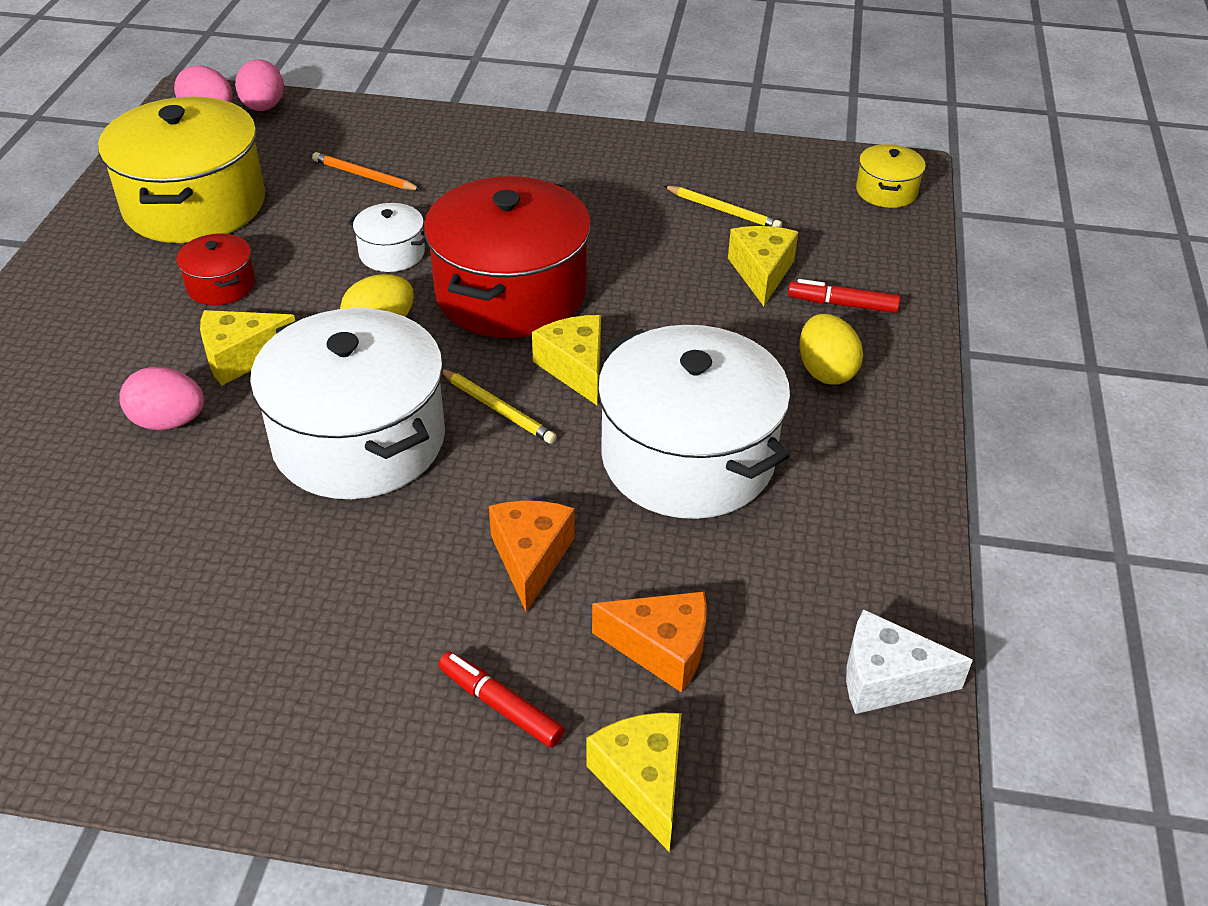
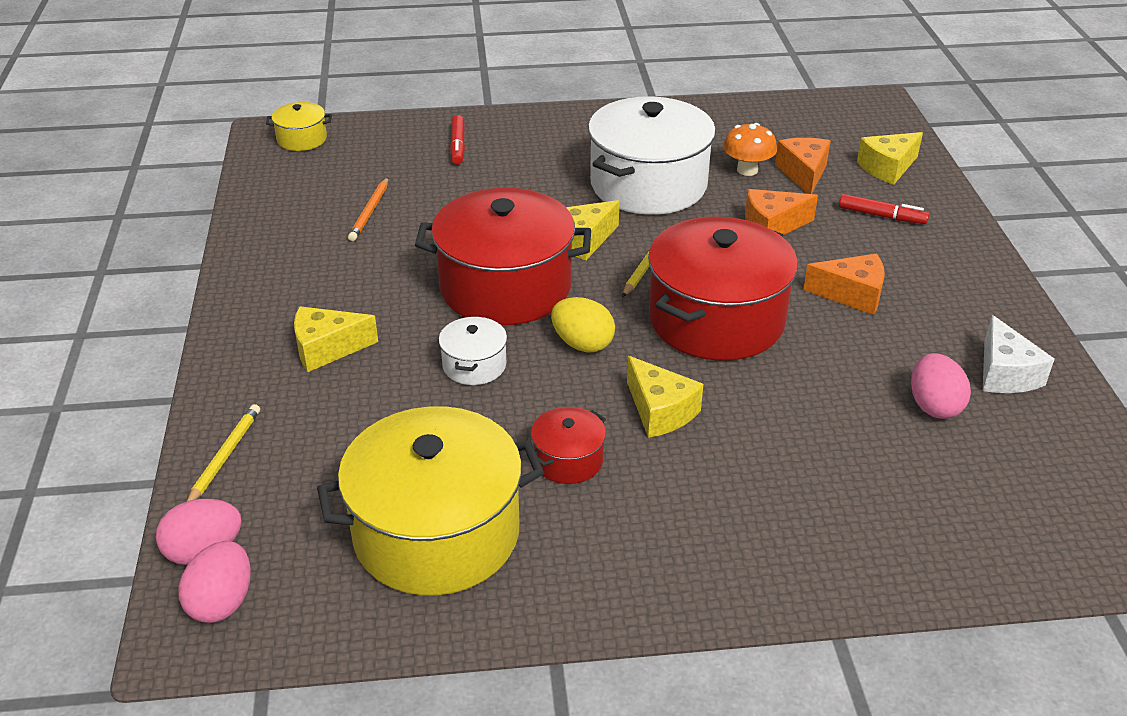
camera: 105 degrees left, 5 degrees down
pink egg [119,367,204,430] -> pink egg moved to [911,353,971,419]
white pot [250,308,445,499] -> red pot [648,217,798,361]
orange pencil [312,152,421,190] -> orange pencil moved to [348,177,388,241]
red marker [438,652,565,748] -> red marker turned 90 degrees counterclockwise [839,194,929,224]
yellow pencil [664,186,782,228] -> yellow pencil moved to [187,404,260,501]
yellow cheese [728,226,798,306] -> yellow cheese moved to [294,306,378,372]
yellow egg [799,314,863,385] -> none
white cheese [846,609,973,714] -> white cheese moved to [983,315,1055,393]
none -> orange mushroom [723,123,777,176]
none -> orange cheese [803,254,885,315]

